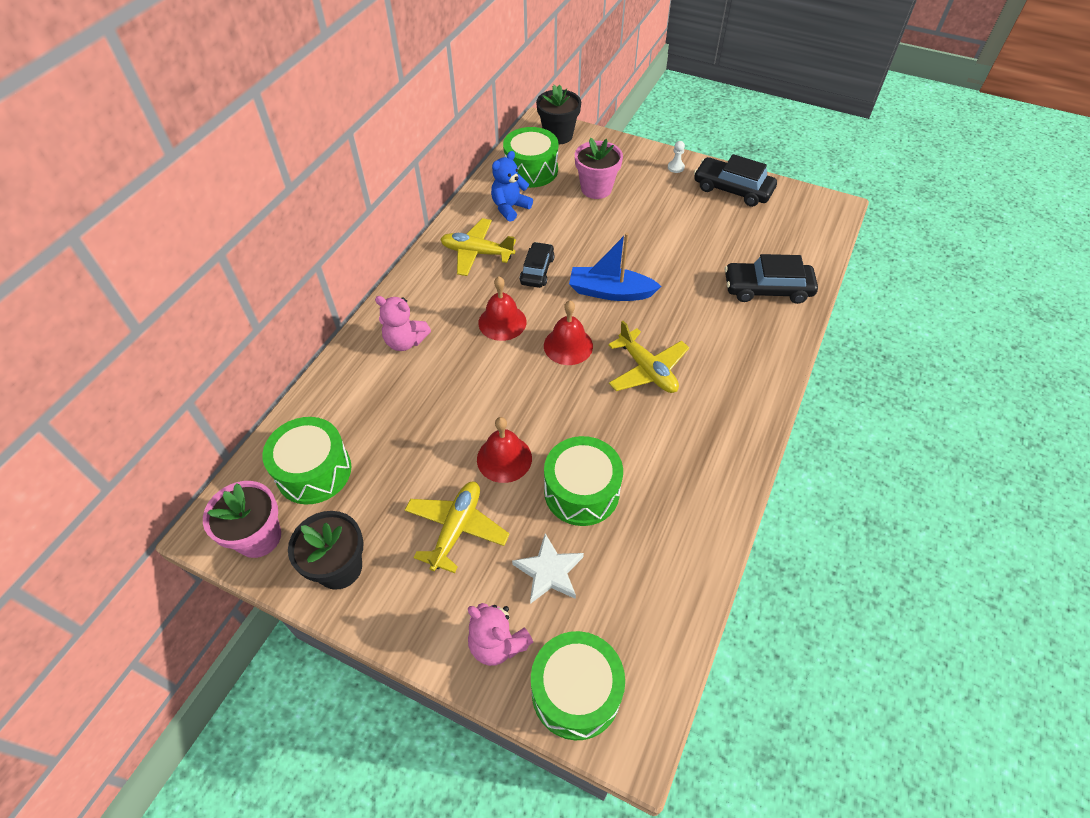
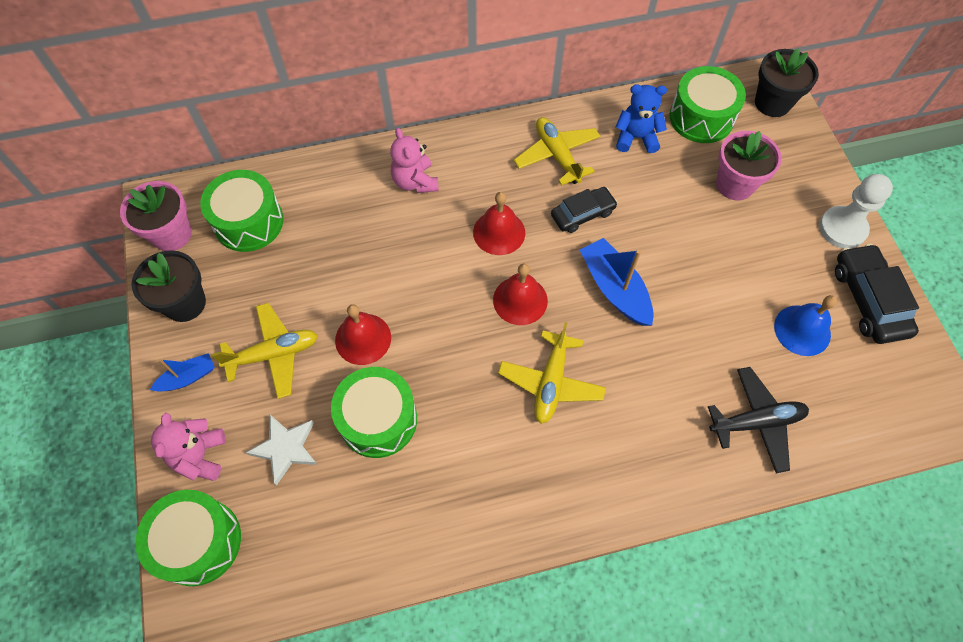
camera: 50 degrees right, 10 degrees up
white pawn [668,141,685,173] -> white pawn [819,174,893,249], size x2.13
black car [725,254,818,304] -> black plane [708,367,809,473]
none -> blue boat [150,353,215,391]
none -> blue bell [774,295,837,356]

